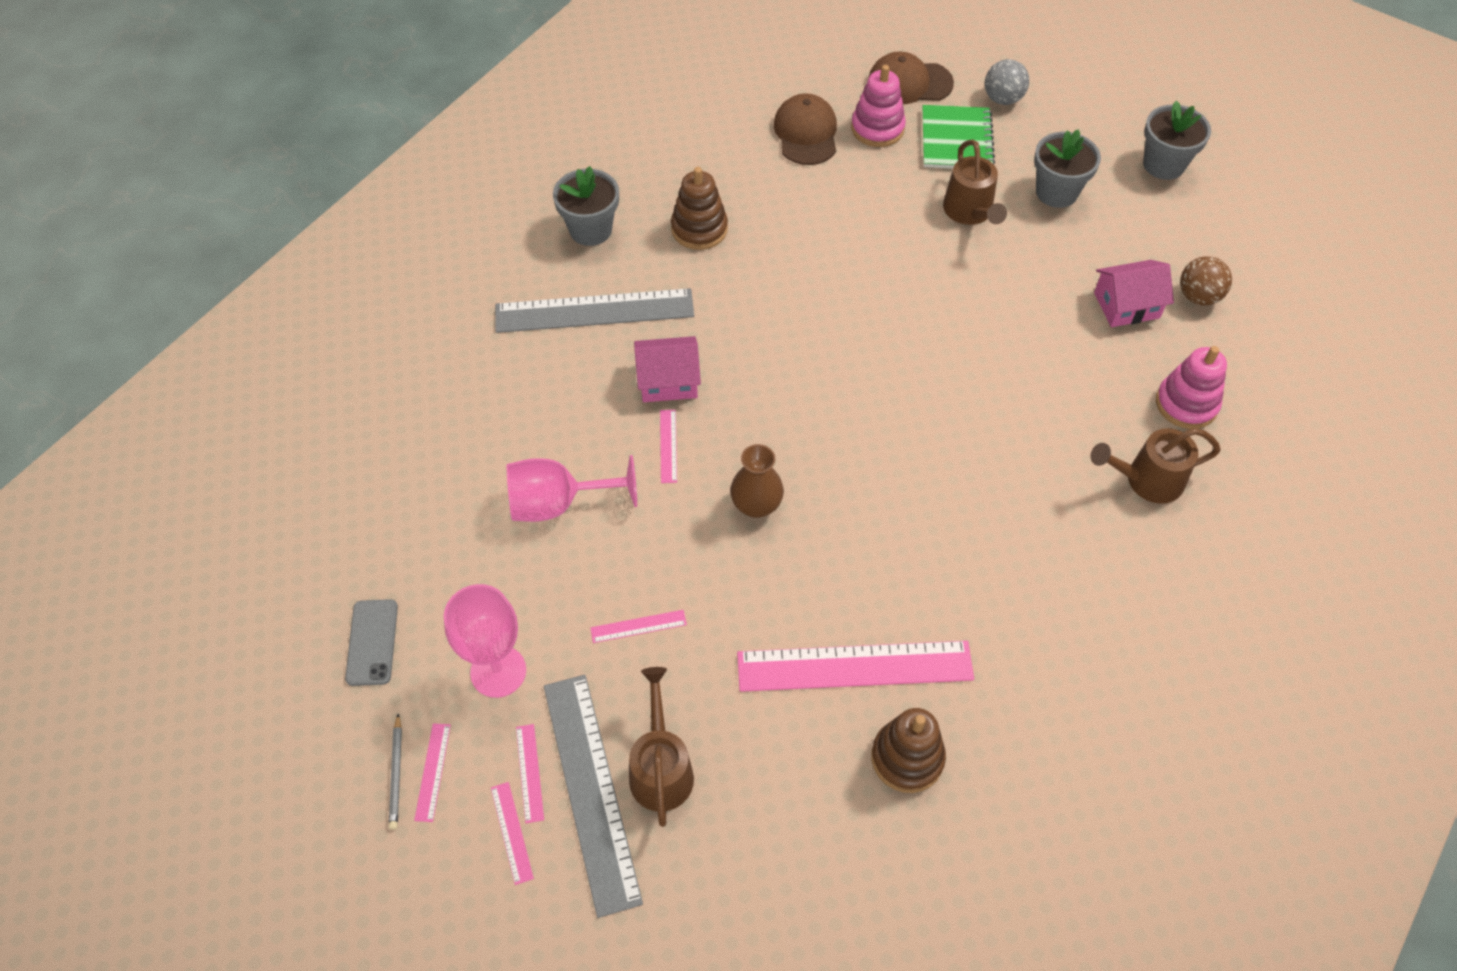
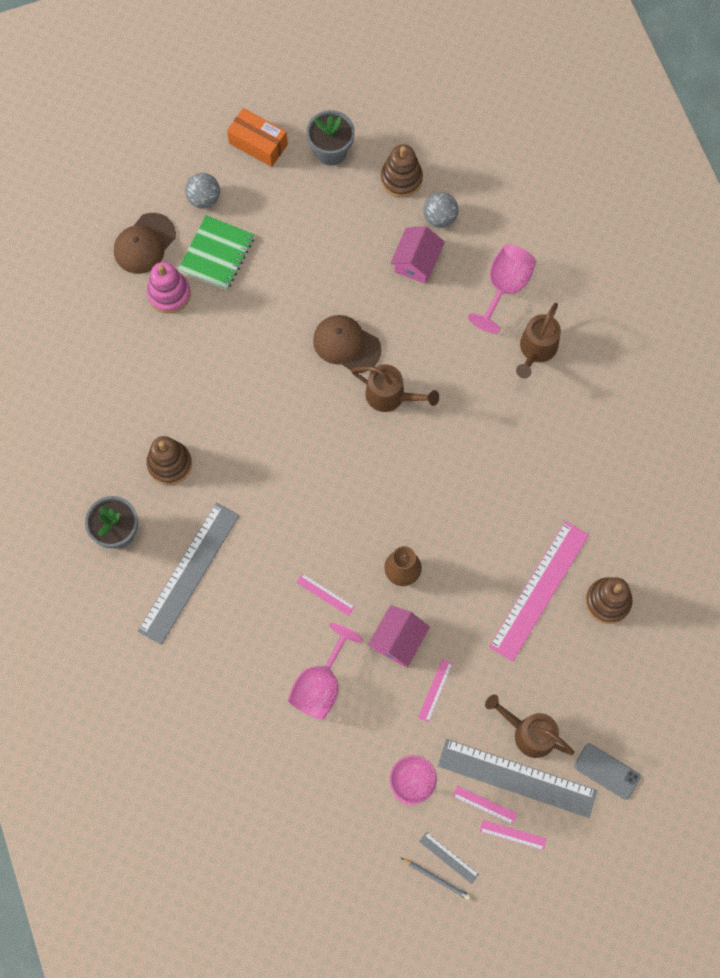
camera: 55 degrees left, 15 degrees up
grey phone [345,599,398,686] -> grey phone moved to [574,744,641,800]
pink ruler [414,723,451,822] -> grey ruler [419,832,479,884]
pink house [634,336,701,402] -> pink house moved to [368,605,430,667]
brown cap [774,93,837,165] -> brown cap moved to [313,315,381,373]
green notebook [922,105,995,168] -> green notebook turned 75 degrees clockwise [178,215,254,290]
brown watering can [943,140,1007,225] -> brown watering can moved to [351,364,439,412]
grey flower pot [1034,129,1101,208] -> none
pink stacking toy [1156,346,1227,429] -> pink goblet [468,244,536,333]
brown ball [1180,256,1232,306] -> grey ball [423,192,458,228]
none -> orange box [227,108,288,167]
none -> brown stacking toy [381,144,423,197]

